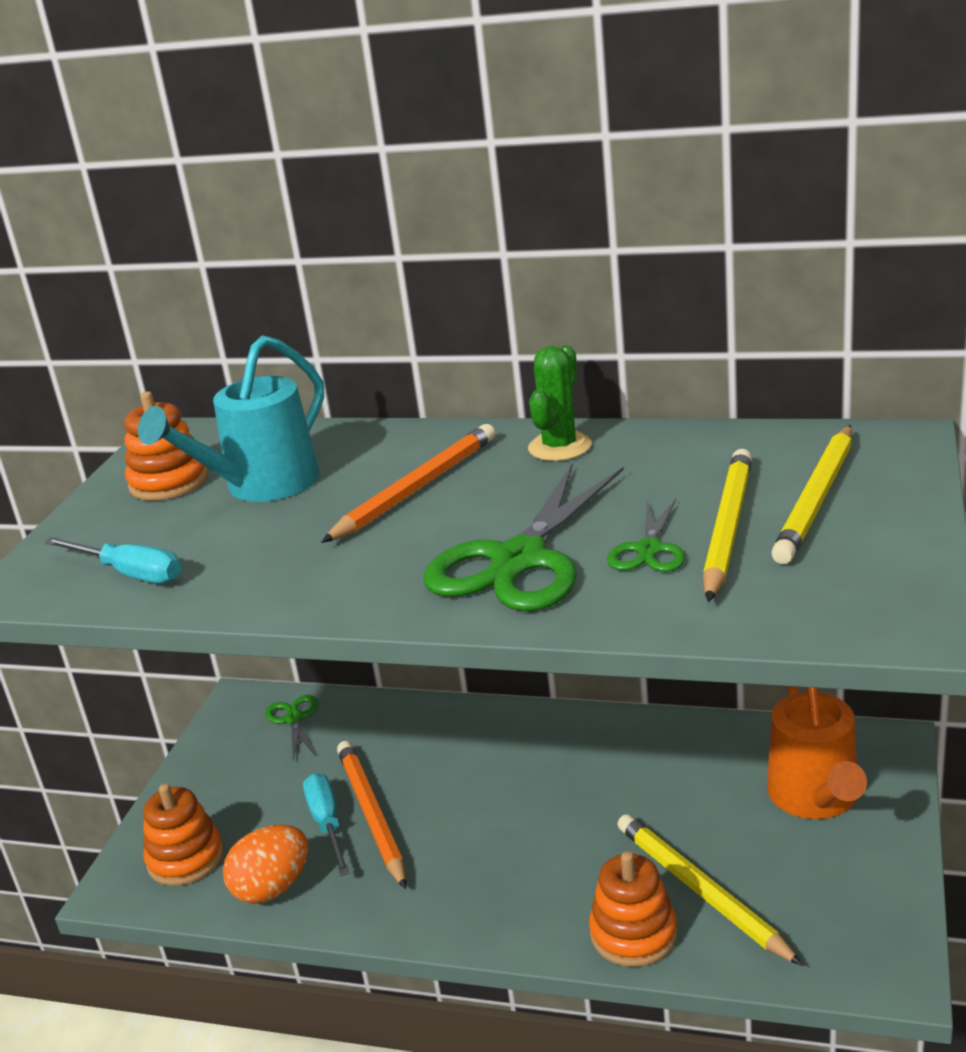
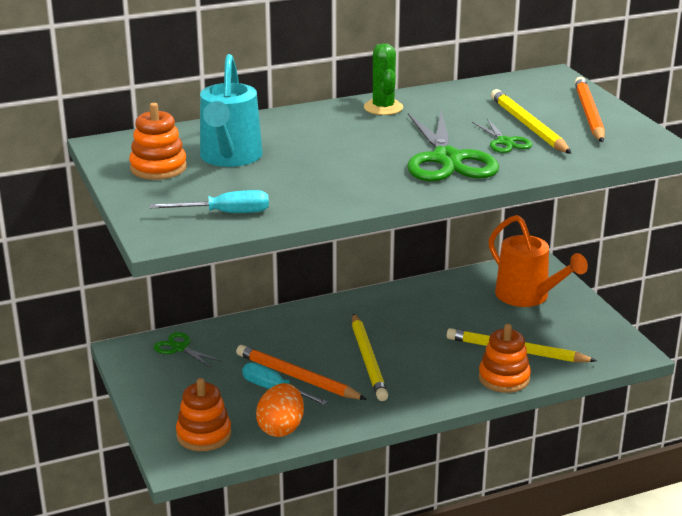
camera: 40 degrees left, 0 degrees up
orange pencil [321,424,496,543] -> orange pencil moved to [575,77,605,143]
yellow pencil [771,425,852,564] -> yellow pencil moved to [352,313,388,401]

